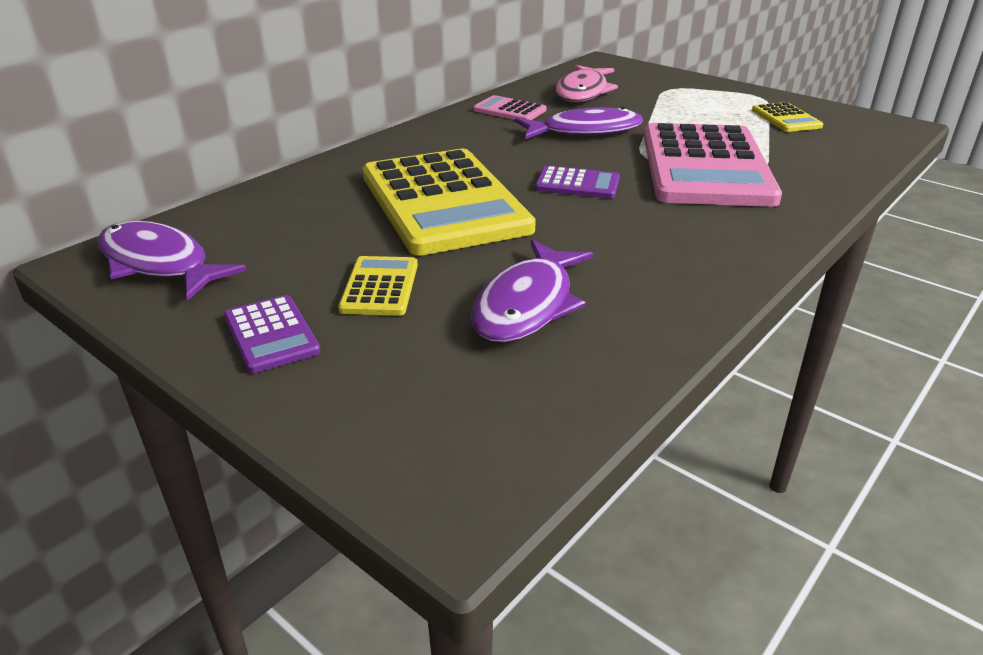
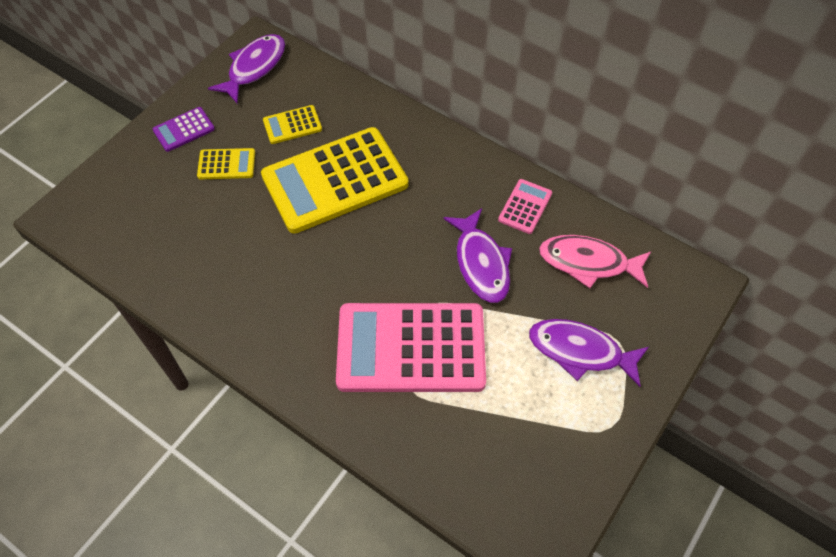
camera: 85 degrees right, 25 degrees up
purple fish [471,240,594,343] -> purple fish moved to [529,319,649,387]
purple calculator [535,166,620,198] -> none
yellow calculator [752,102,823,132] -> yellow calculator moved to [263,105,322,144]

